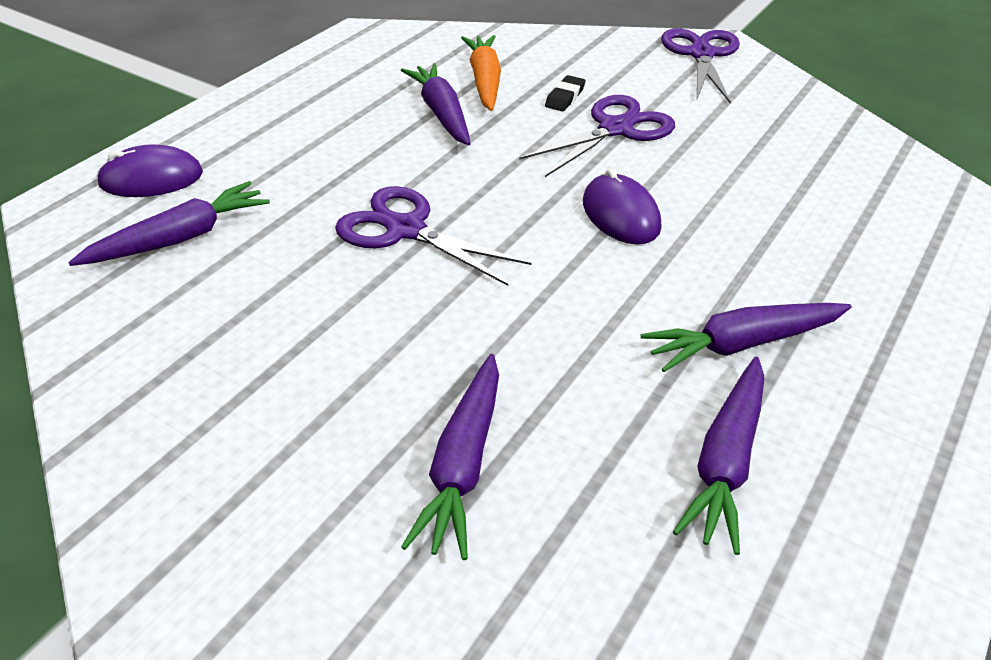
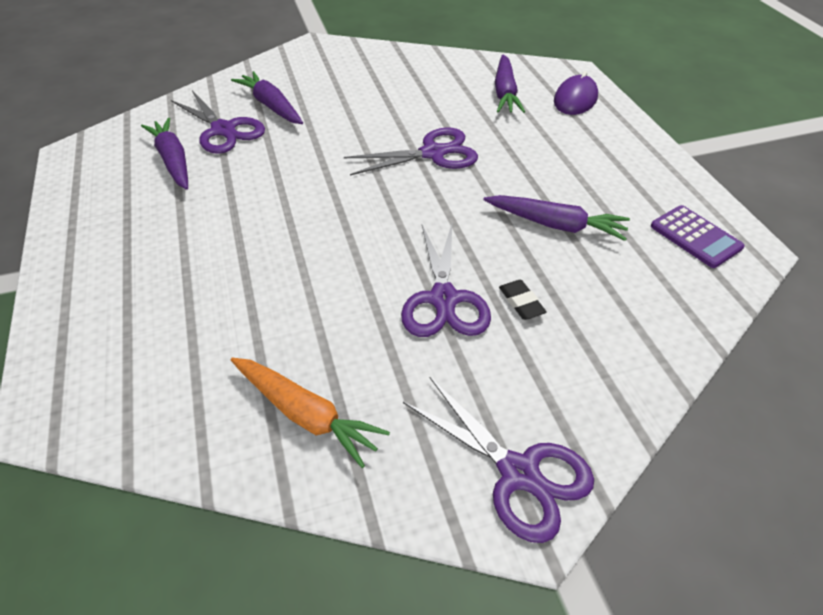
camera: 130 degrees right, 5 degrees up
orange carrot [461,35,501,111] -> orange carrot moved to [231,357,390,468]
purple mouse [583,168,662,245] -> none
purple carrot [640,303,852,372] -> none
none -> purple scissors [171,91,265,154]
none -> purple calculator [651,205,745,268]

